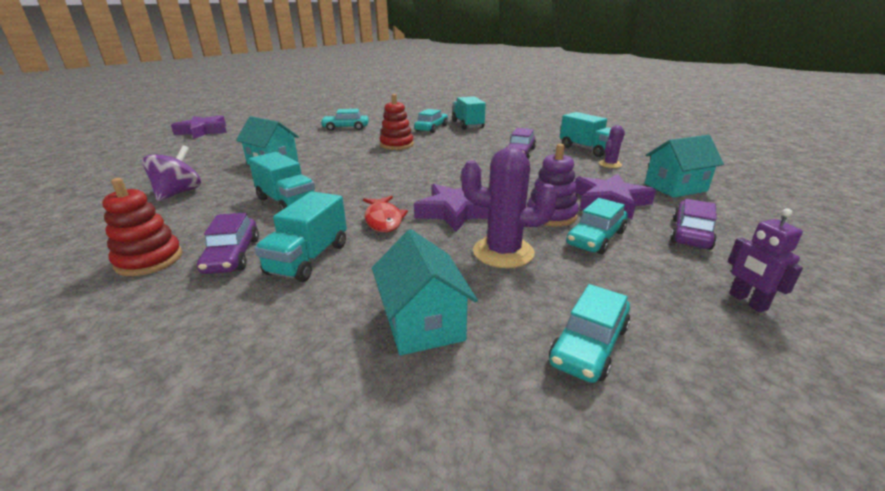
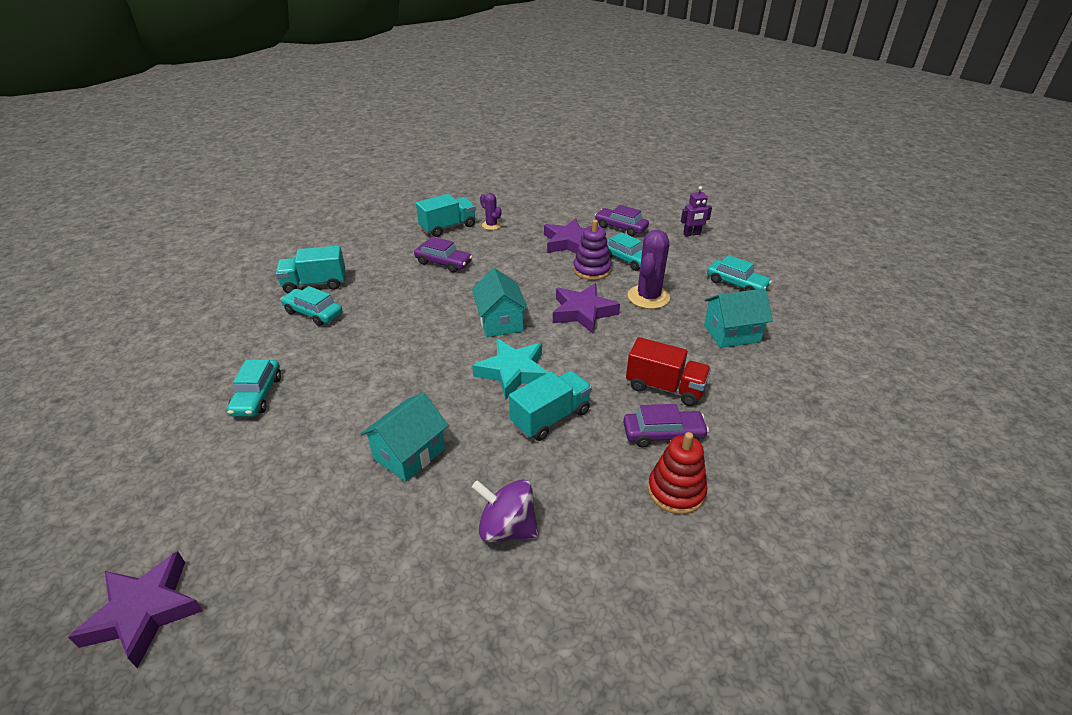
camera: 85 degrees left, 10 degrees up
turquoise truck [255,192,347,282] -> red truck [626,337,711,406]
red fish [363,196,408,232] -> none
red stacking toy [380,94,414,150] -> none
turquoise house [645,135,724,198] -> turquoise house moved to [472,268,528,337]
none -> turquoise star [472,339,548,400]

